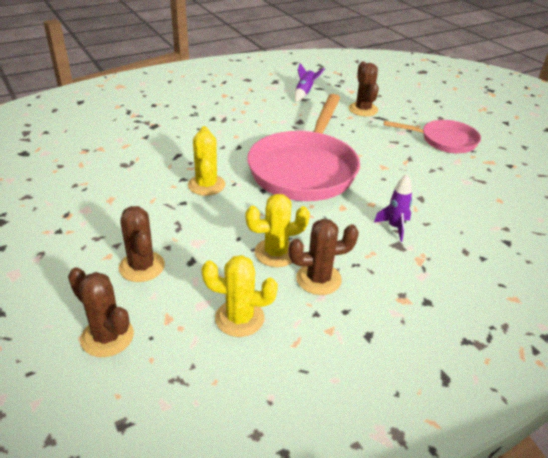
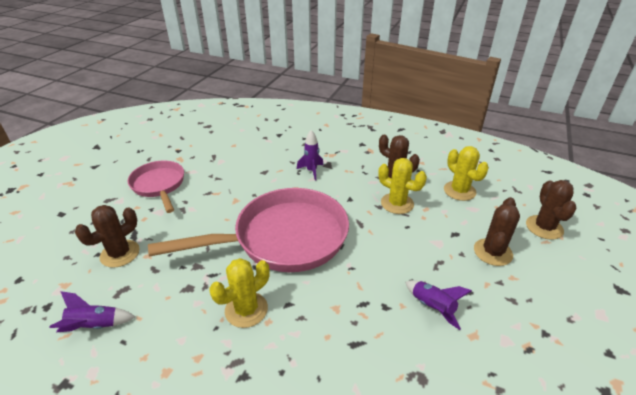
camera: 125 degrees left, 0 degrees up
yellow cactus [188,126,225,196] -> yellow cactus moved to [209,258,269,328]
none -> purple rocket [405,280,472,330]

